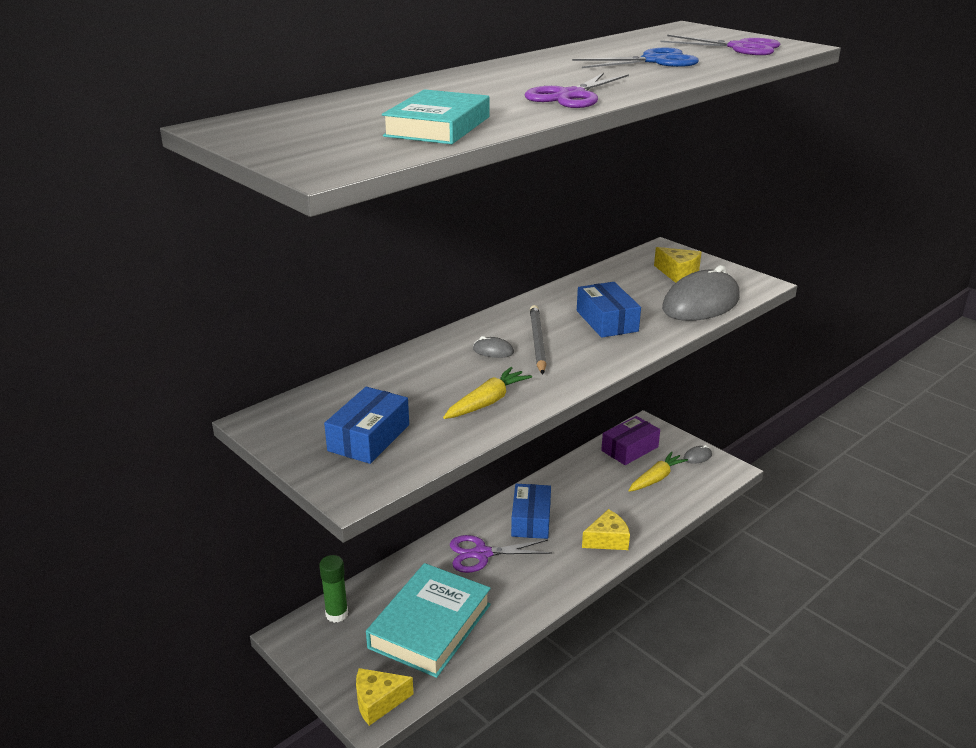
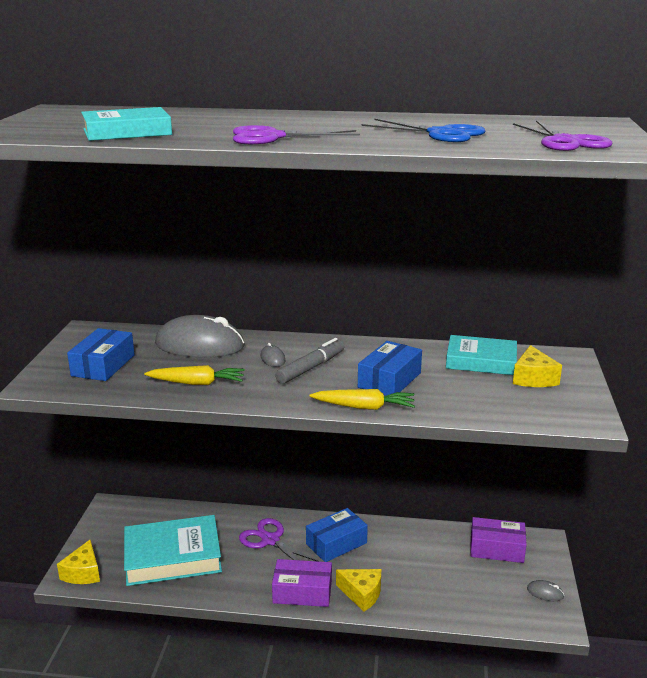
camera: 50 degrees right, 5 degrees down
green glue stick [319,555,348,623] -> none
blue box [324,387,409,464] -> blue box turned 60 degrees counterclockwise [67,328,135,381]
yellow cheese [356,668,414,726] -> yellow cheese turned 120 degrees counterclockwise [57,540,100,584]
grey pencil [530,305,546,374] -> grey marker [275,338,345,384]
yellow carrot [628,451,688,492] -> yellow carrot moved to [309,389,415,410]
grey mouse [662,265,740,321] -> grey mouse moved to [155,315,244,358]
none -> purple box [272,559,332,607]
none -> turquoise book [446,335,517,375]

